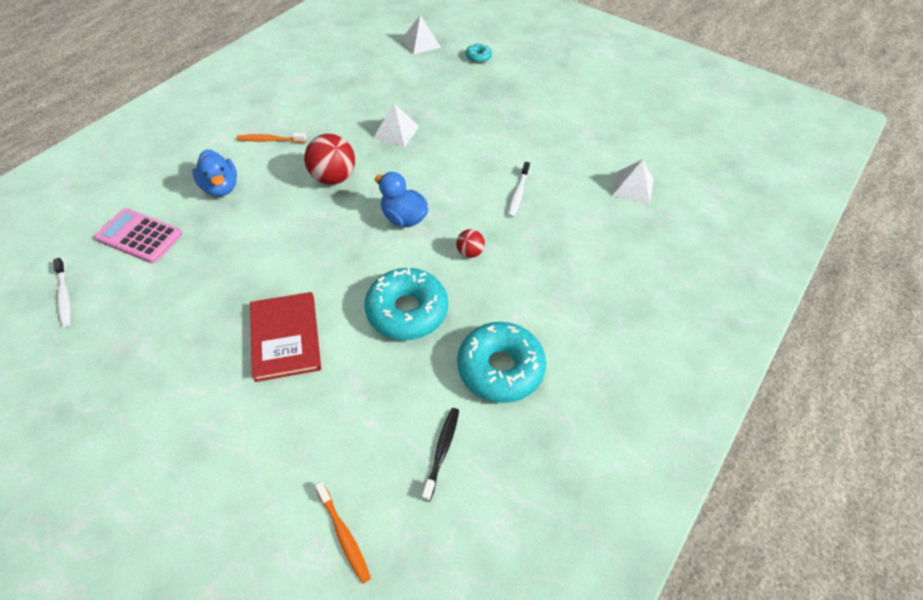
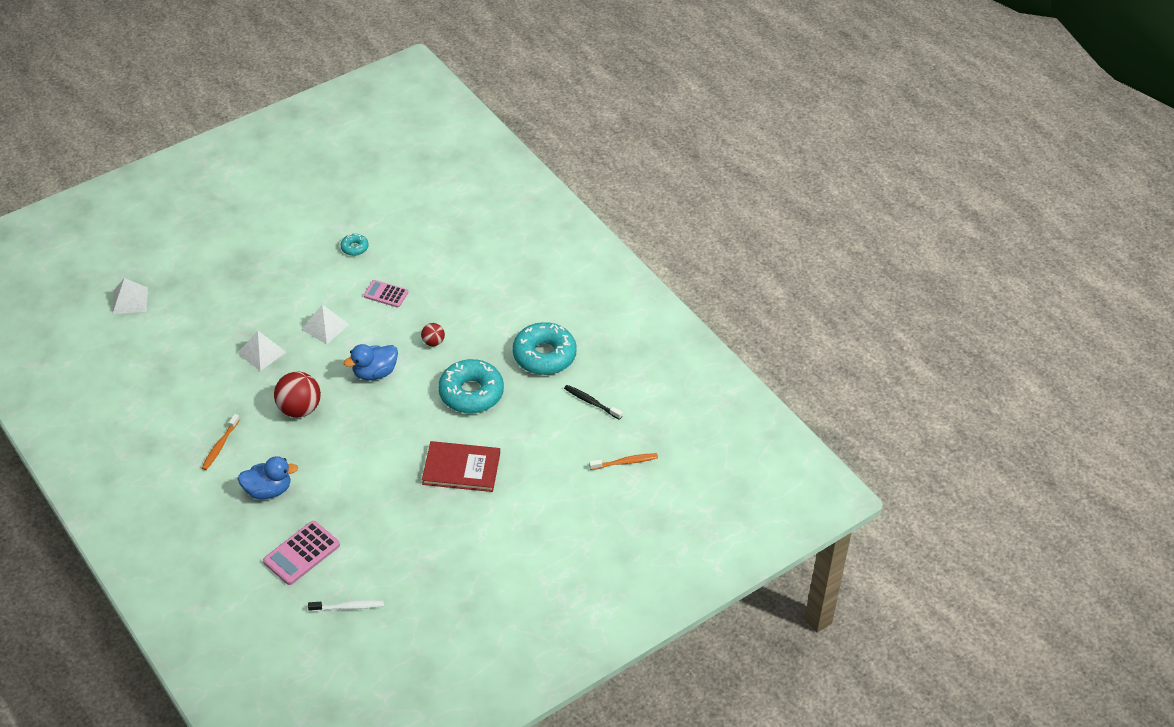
camera: 70 degrees left, 5 degrees down
turquoise donut [466,44,492,63] -> turquoise donut moved to [340,234,369,256]
white toothbrush [508,162,530,217] -> pink calculator [364,280,408,308]
white pyramid [612,159,654,204] -> white pyramid moved to [301,304,350,344]

